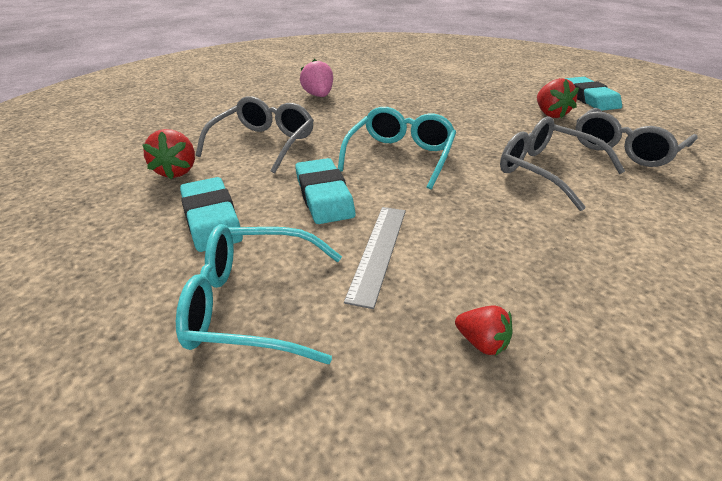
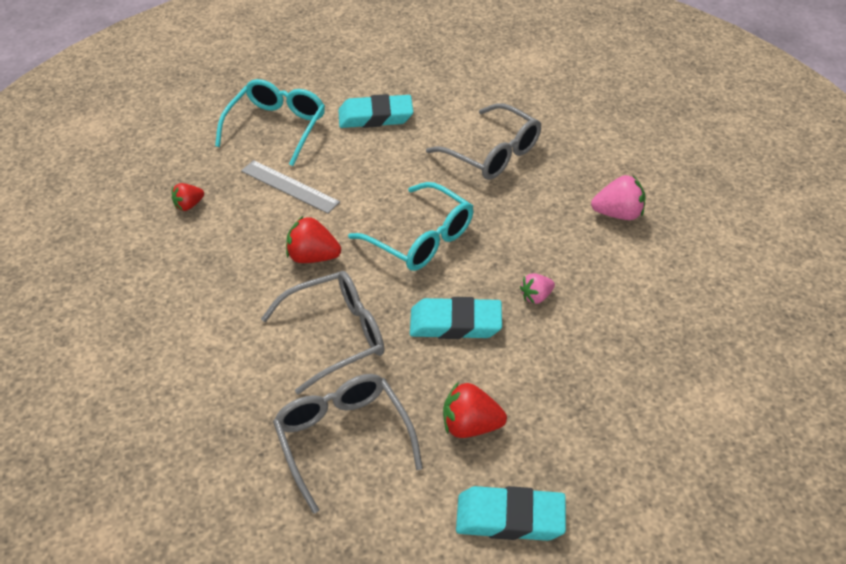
camera: 110 degrees right, 10 degrees up
red strawberry [142,129,195,179] -> red strawberry moved to [286,216,341,263]
turquoise eraser [295,158,355,224] -> turquoise eraser moved to [410,297,502,339]
none -> pink strawberry [520,273,555,304]

